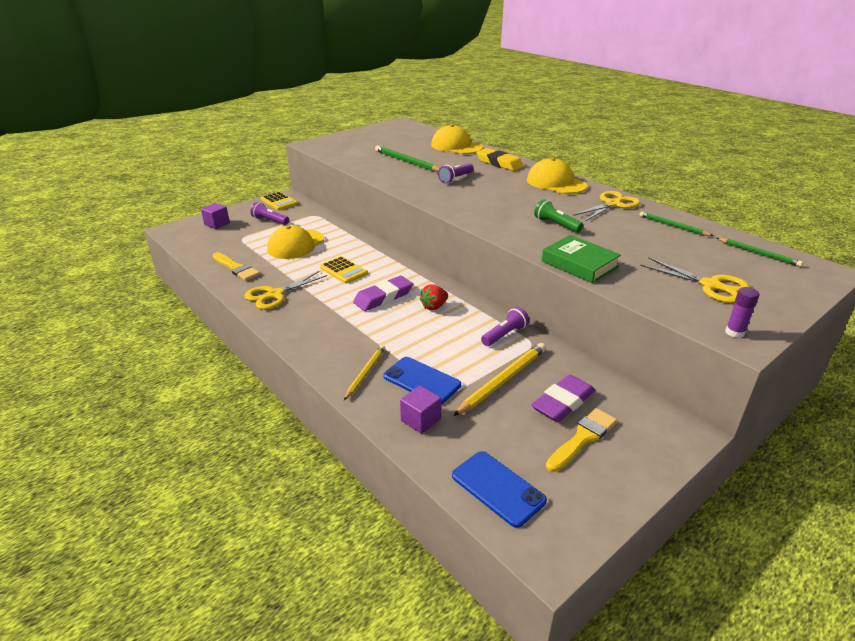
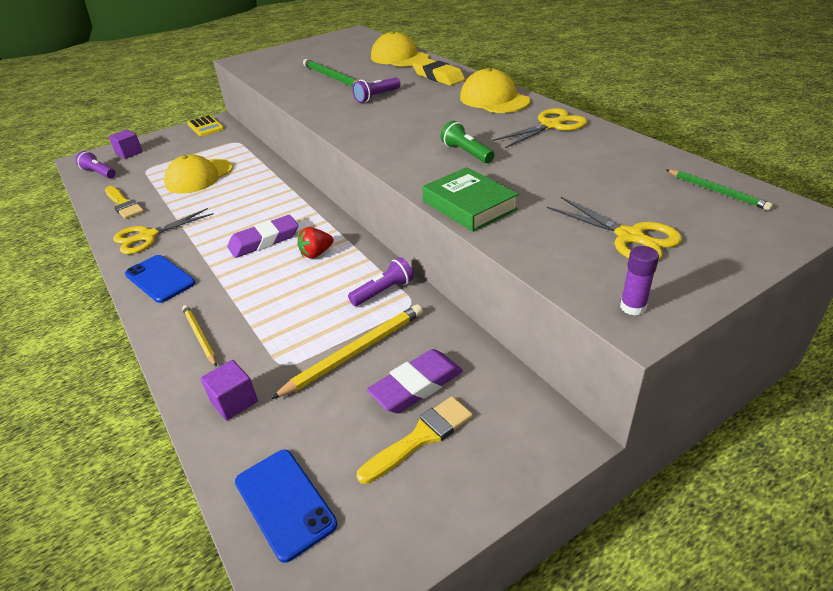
camera: 10 degrees right, 5 degrees up
purple flashlight [250,202,289,225] -> purple flashlight moved to [75,151,116,179]
yellow calculator [320,256,368,284] -> none
yellow pencil [344,345,385,400] -> yellow pencil turned 60 degrees counterclockwise [182,305,217,367]
blue phone [383,357,461,404] -> blue phone moved to [125,255,195,303]
green pencil [639,212,713,236] -> none

